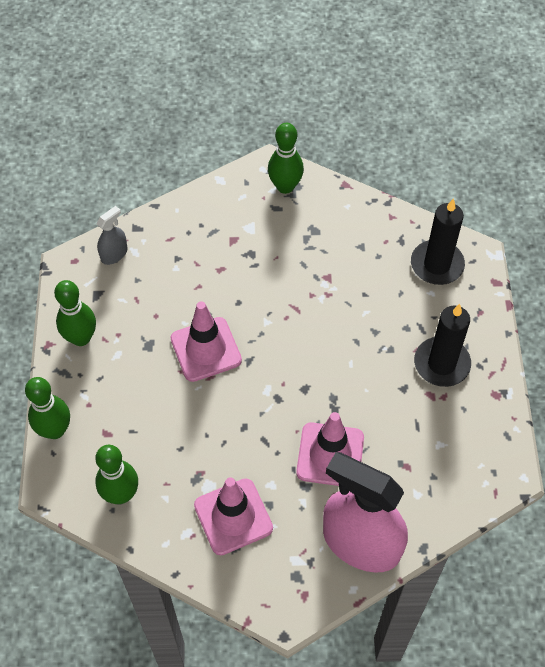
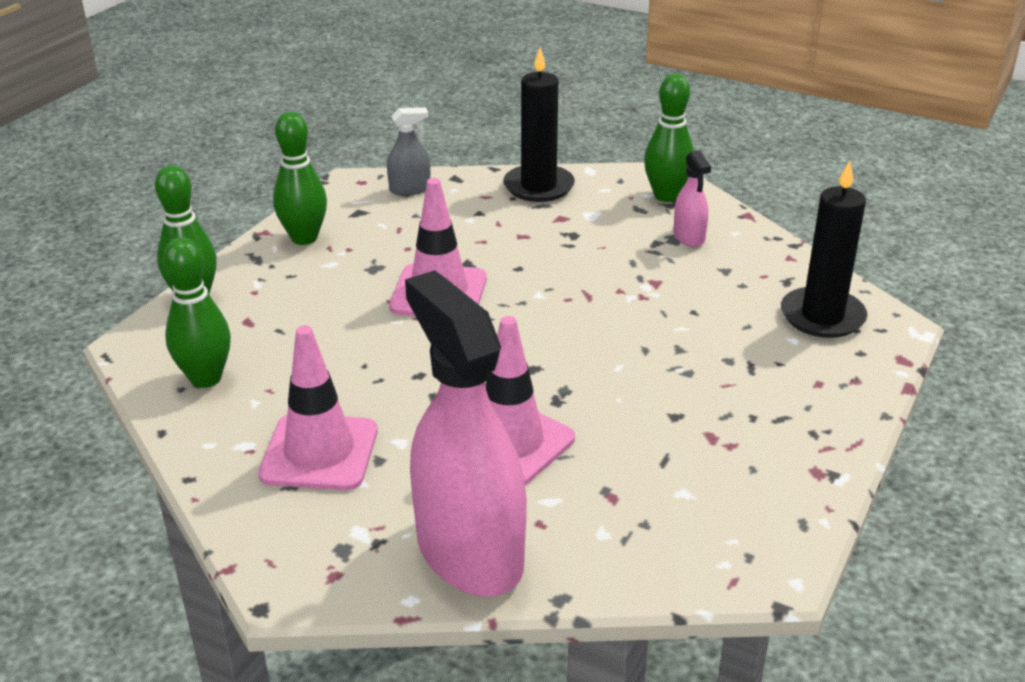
camera: 30 degrees right, 25 degrees down
black candle [414,304,471,387] -> black candle moved to [503,47,575,202]
none -> pink spray bottle [673,150,711,247]

